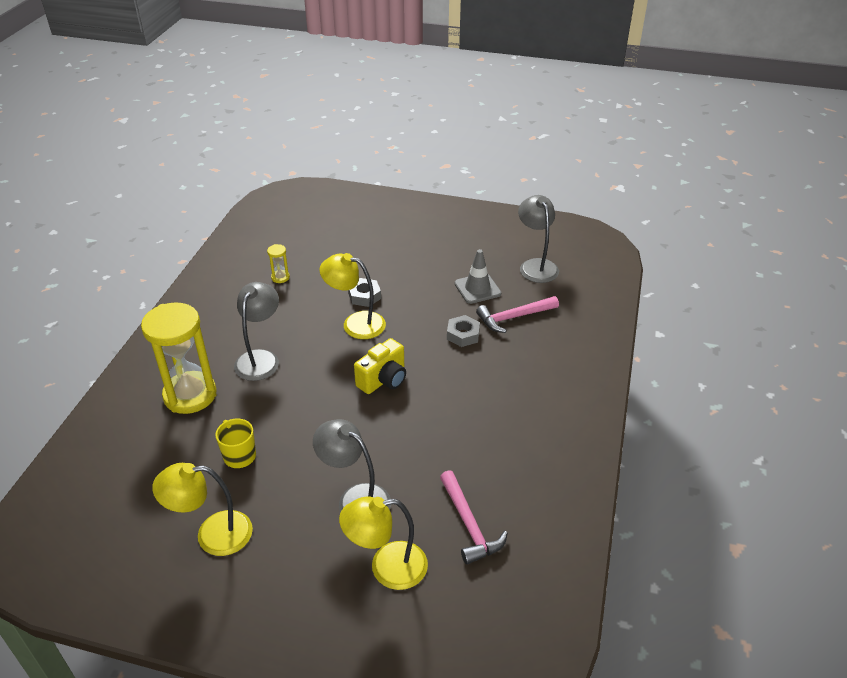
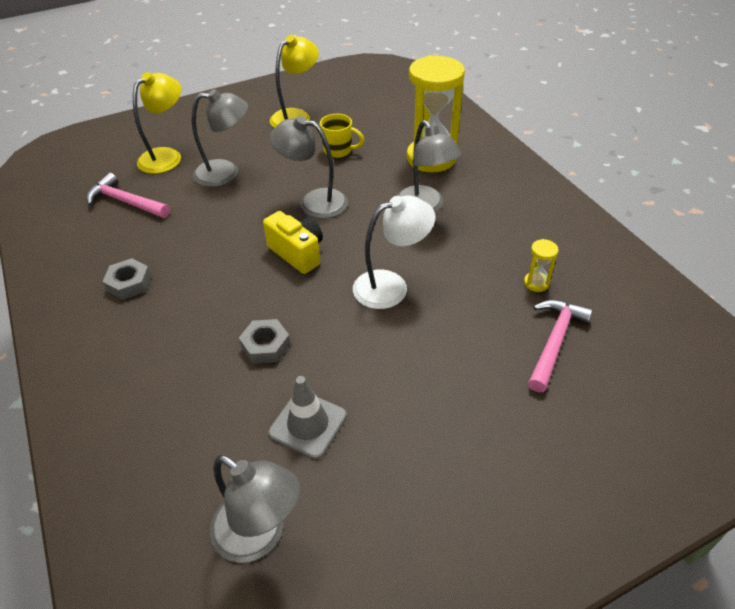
camera: 140 degrees right, 5 degrees up
yellow lamp [320,253,386,339] -> white lamp [353,196,435,309]
grey nut [348,278,381,307] -> grey nut moved to [102,258,151,300]
yellow camera [354,338,406,394] -> yellow camera turned 135 degrees clockwise [263,211,323,274]
pink hammer [476,296,559,333] -> pink hammer moved to [528,300,593,392]
none -> grey lamp [269,116,348,219]

